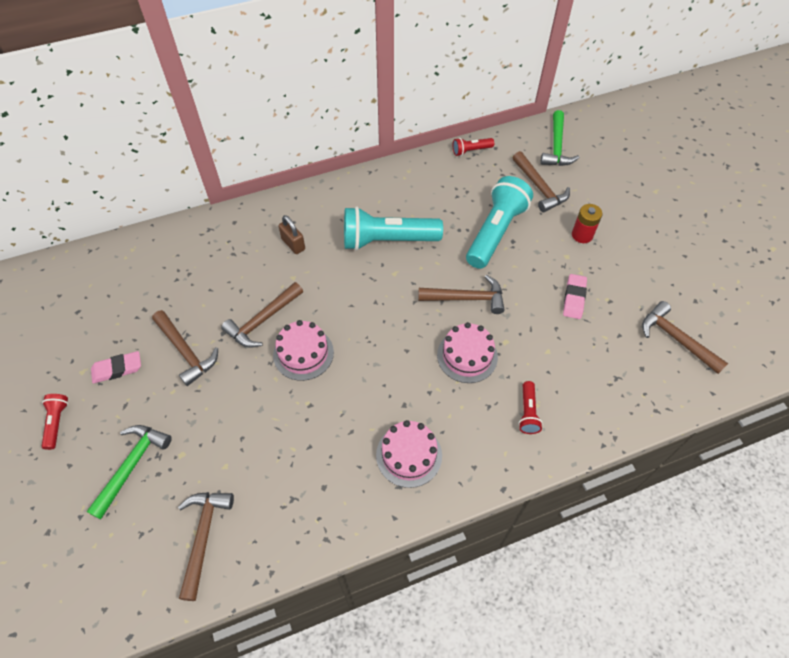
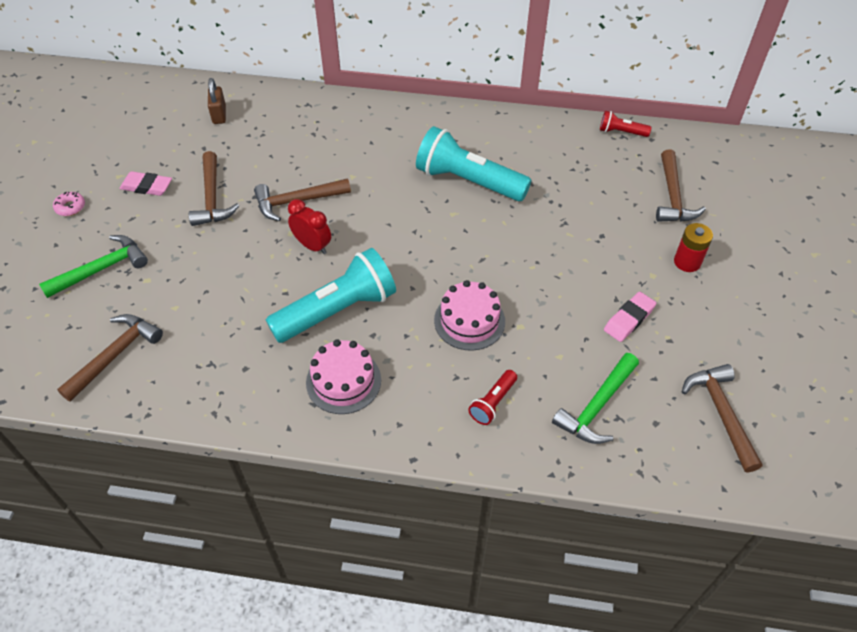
camera: 30 degrees right, 5 degrees down
red flashlight [42,394,68,450] -> pink donut [53,192,85,216]
pink cake [273,320,334,381] -> red clock [288,199,331,254]
brown padlock [279,215,305,254] -> brown padlock moved to [208,78,226,124]
brown hammer [418,275,504,314] -> none
turquoise flashlight [466,176,533,269] -> turquoise flashlight moved to [266,248,396,343]
green hammer [540,110,580,166] -> green hammer moved to [552,353,639,444]

